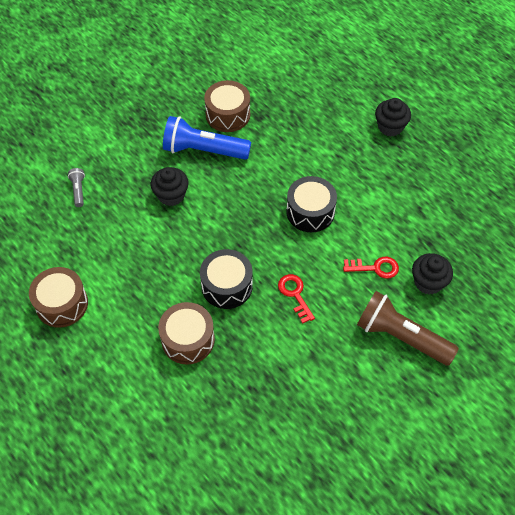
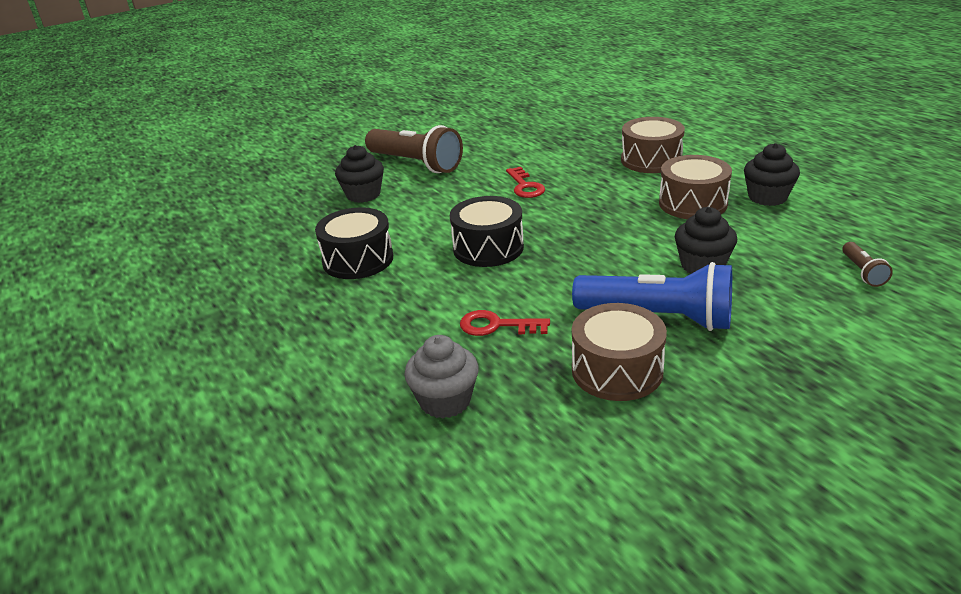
camera: 170 degrees left, 25 degrees down
brown drum [29,267,88,328] -> brown drum moved to [659,155,732,219]
grey flashlight [68,168,85,207] -> brown flashlight [842,242,893,287]
black drum [200,249,253,309] -> black drum moved to [315,208,393,279]
red key [343,257,399,279] -> red key moved to [460,310,550,336]
black cupcake [375,98,411,136] -> black cupcake moved to [744,143,800,206]
none -> grey cupcake [404,335,479,418]

